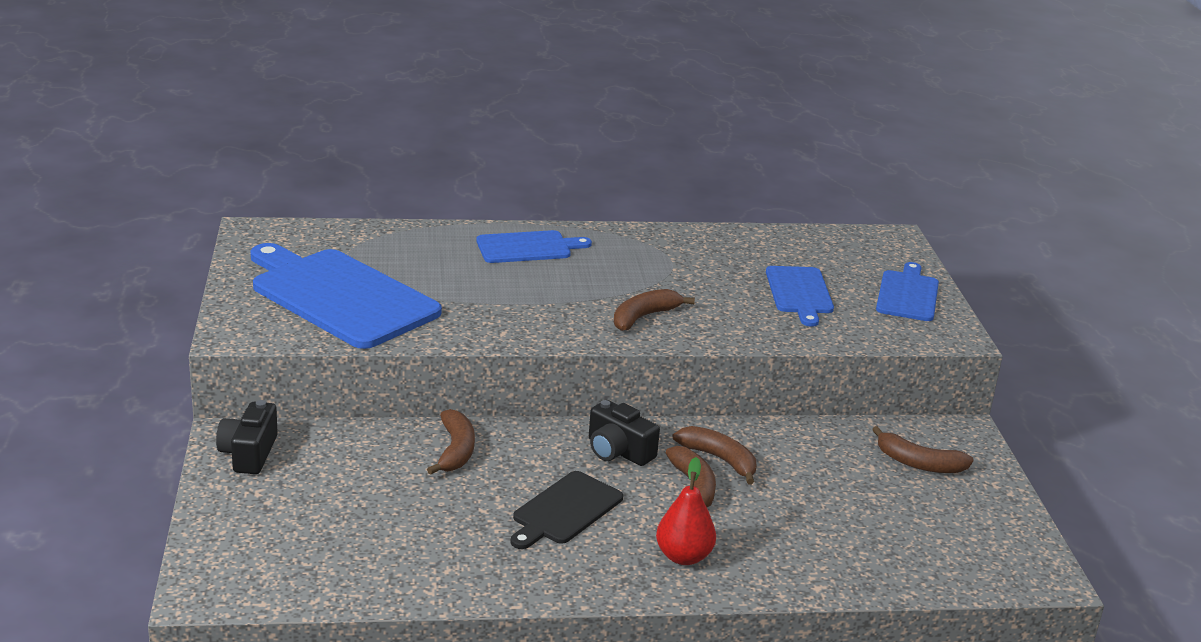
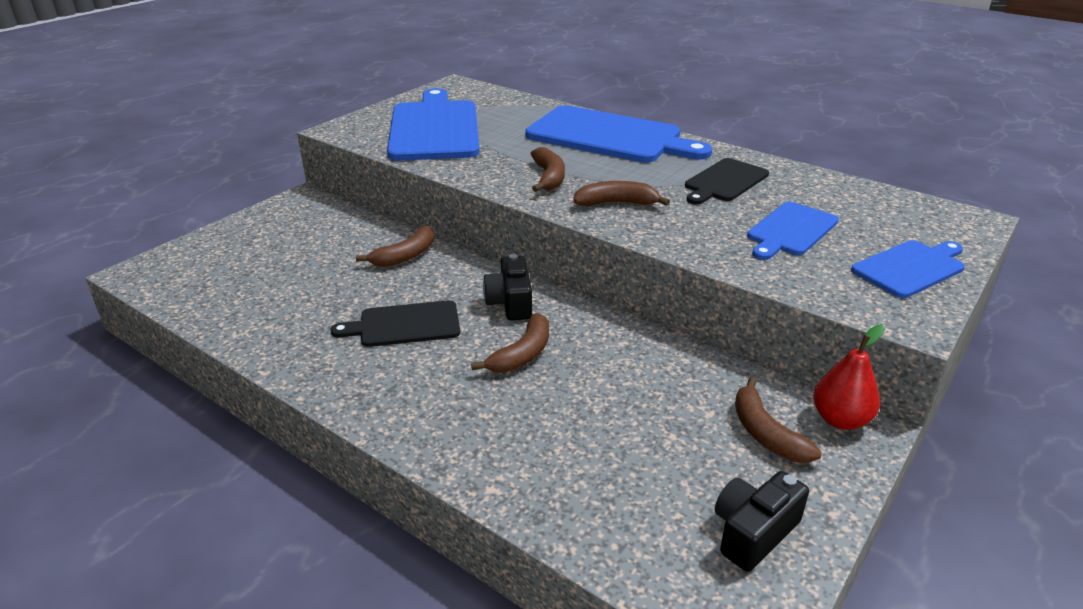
camera: 45 degrees right, 5 degrees up
black camera [216,400,278,474] -> black camera moved to [715,471,809,572]
blue cutting board [476,230,592,263] -> blue cutting board [525,105,712,163], size x1.86
red pear [656,457,716,565] -> red pear moved to [814,325,884,430]
brown banana [673,426,756,484] -> brown banana moved to [531,147,565,192]
none -> black cutting board [685,158,769,204]

